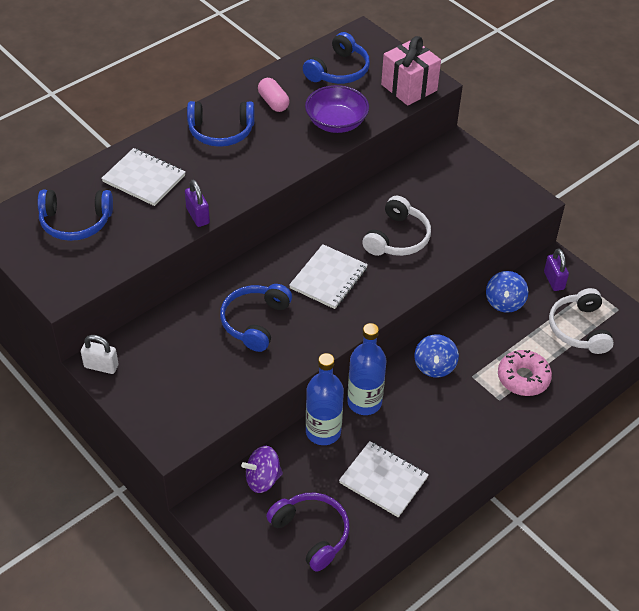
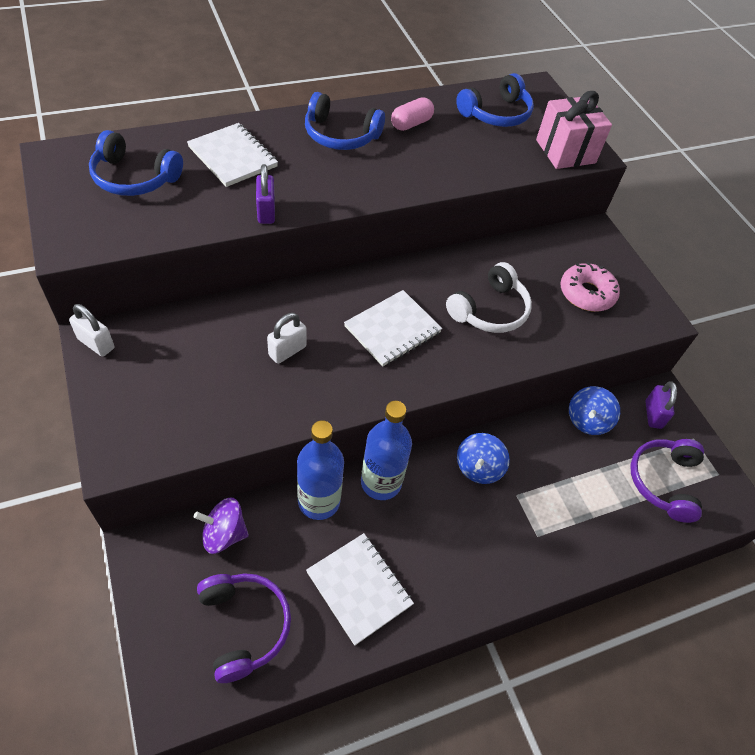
camera: 15 degrees right, 5 degrees up
blue headphones [220,284,292,352] -> white padlock [267,313,306,364]
pink capsule [258,78,289,112] -> pink capsule turned 60 degrees clockwise [391,97,434,131]
purple bowl [305,85,369,133] -> none
pink donut [498,350,552,396] -> pink donut moved to [560,262,620,312]
white headphones [549,288,614,354] -> purple headphones [630,439,704,523]

